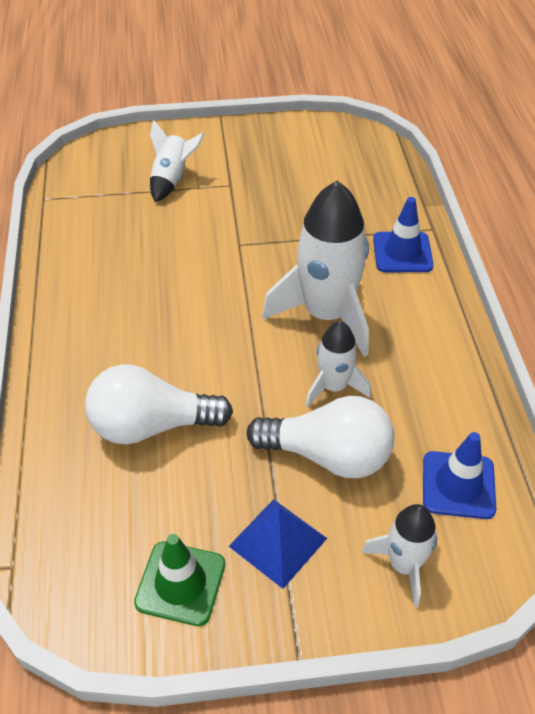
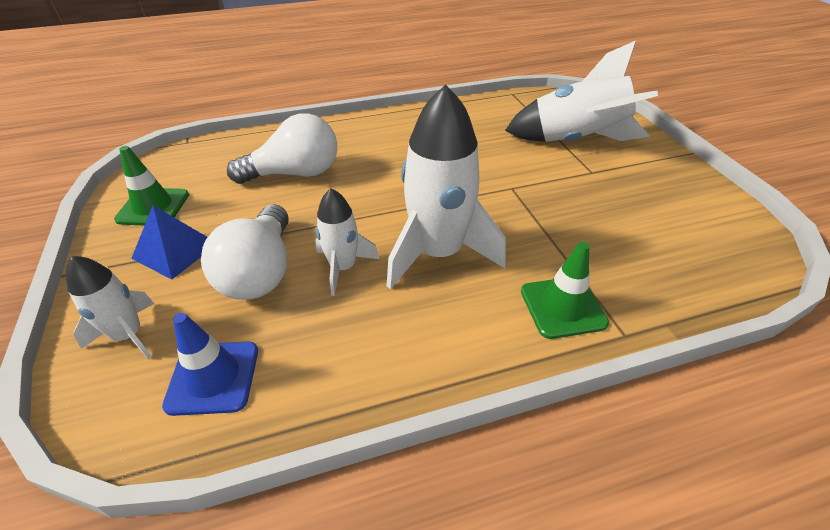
camera: 80 degrees right, 5 degrees down
white light bulb [85,364,233,445] -> white light bulb turned 90 degrees clockwise [227,113,337,184]
white rocket [150,120,204,202] -> white rocket [505,41,658,142], size x1.84
blue traffic cone [373,197,434,272] -> green traffic cone [521,242,609,339]

